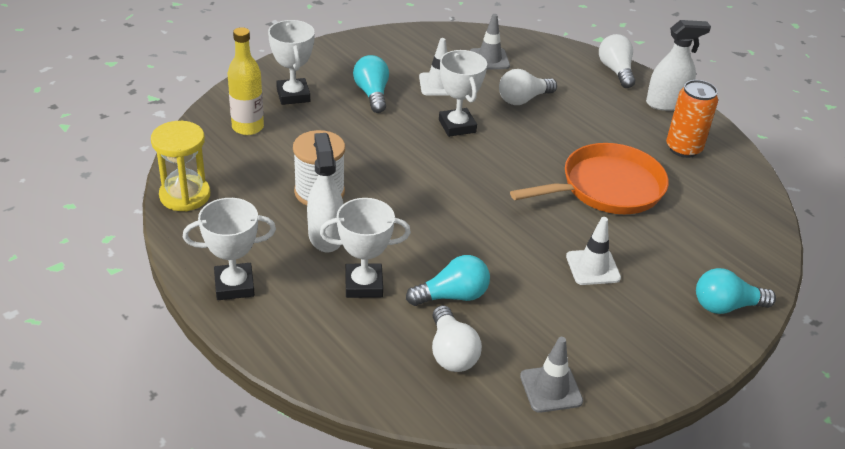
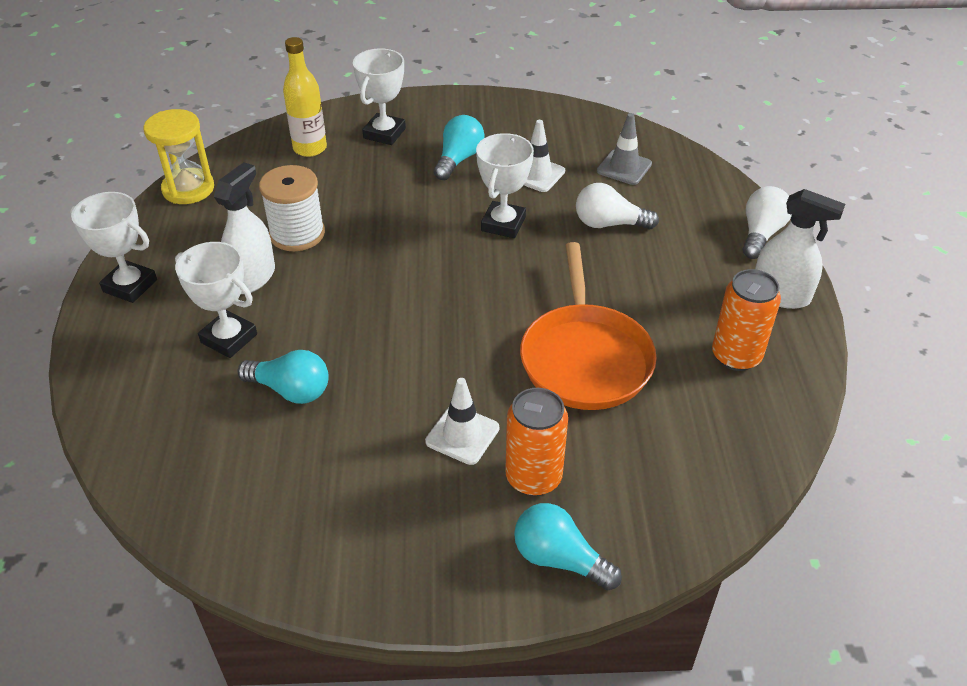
camera: 40 degrees right, 5 degrees up
white light bulb [432,305,482,372] -> none
orange pan [510,143,669,214] -> orange pan turned 75 degrees clockwise [520,242,657,410]
grey traffic cone [520,337,583,413] -> none
none -> orange can [505,388,568,496]

